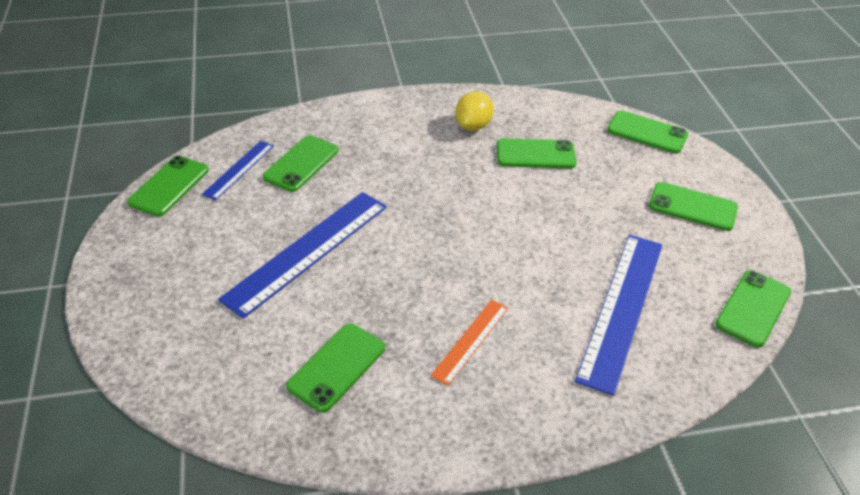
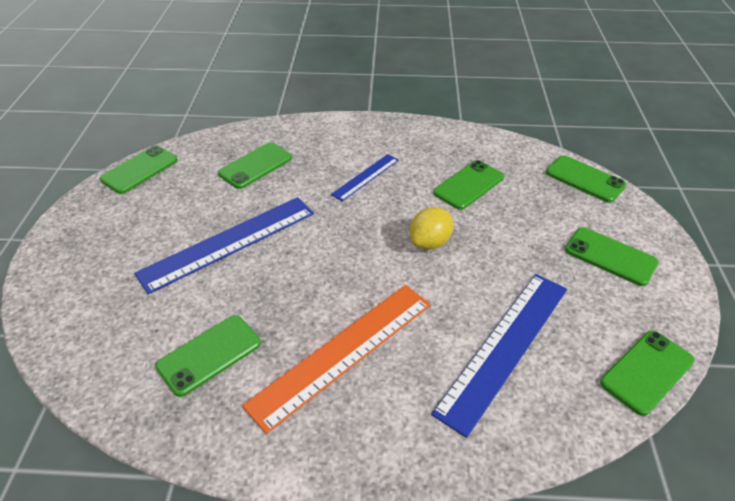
camera: 15 degrees right, 0 degrees up
blue ruler [202,141,274,200] -> blue ruler moved to [331,154,399,201]
orange ruler [431,300,508,386] -> orange ruler [242,285,431,434], size x1.89
yellow lemon [455,91,494,131] -> yellow lemon moved to [410,207,453,250]
green phone [497,138,576,168] -> green phone turned 60 degrees counterclockwise [433,160,504,210]

